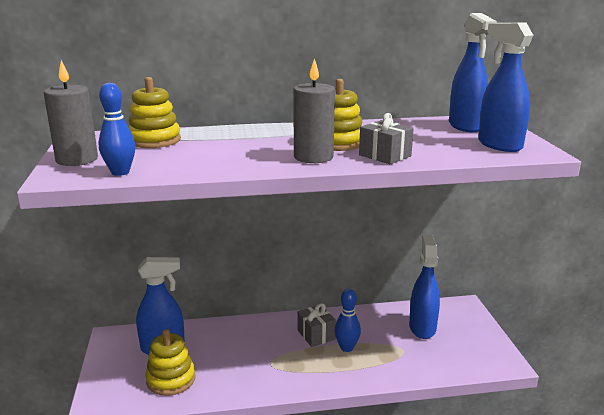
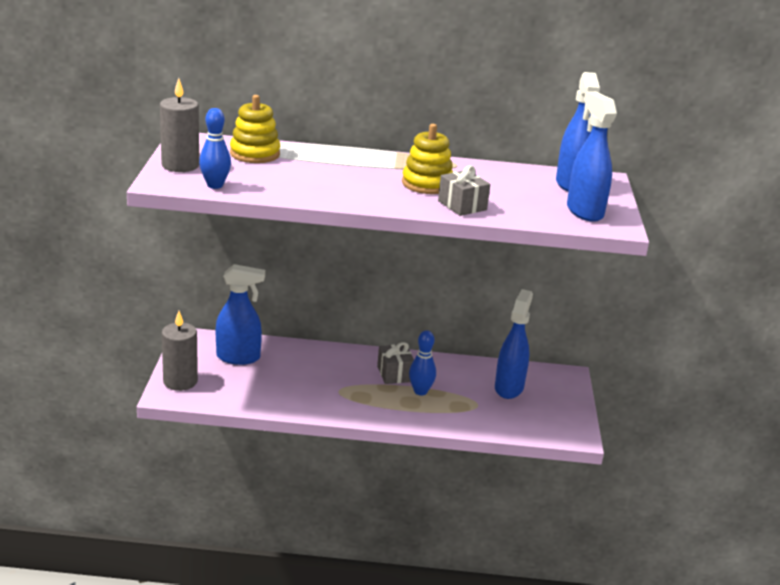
camera: 10 degrees right, 5 degrees up
yellow stacking toy [146,329,195,396] -> none
grey candle [293,58,335,163] -> grey candle moved to [162,311,198,391]

